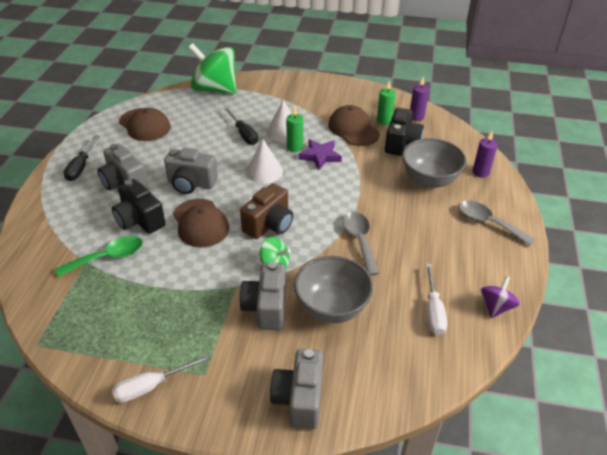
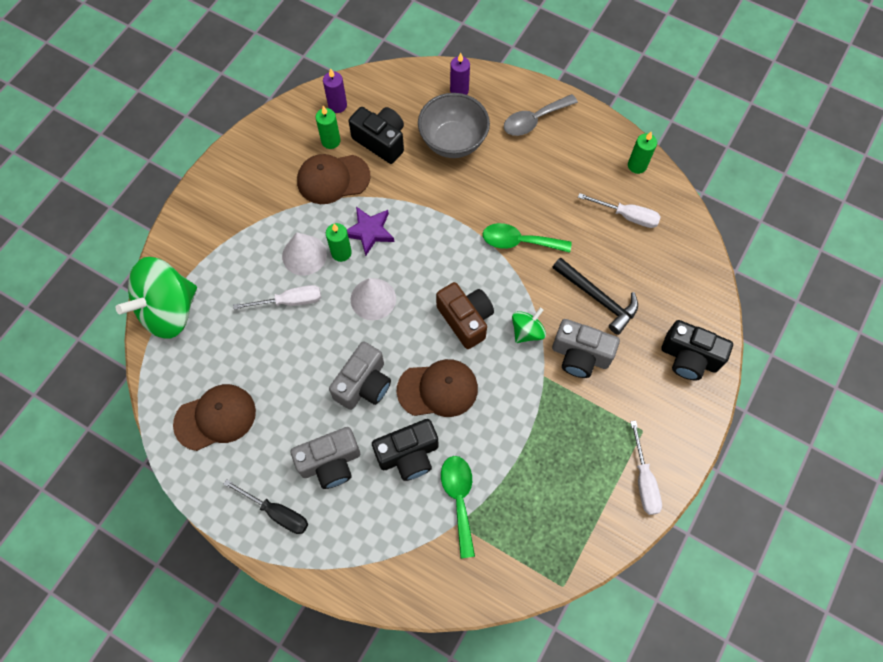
camera: 70 degrees left, 25 degrees up
black screwdriver [224,107,258,145] -> white screwdriver [233,285,321,310]
grey camera [270,349,323,429] -> black camera [662,320,733,380]
grey bowl [294,256,373,323] -> black hammer [552,257,638,335]
grey spoon [343,212,379,276] -> green spoon [483,223,571,253]
purple spinning top [480,276,520,318] -> green candle [628,131,657,174]

